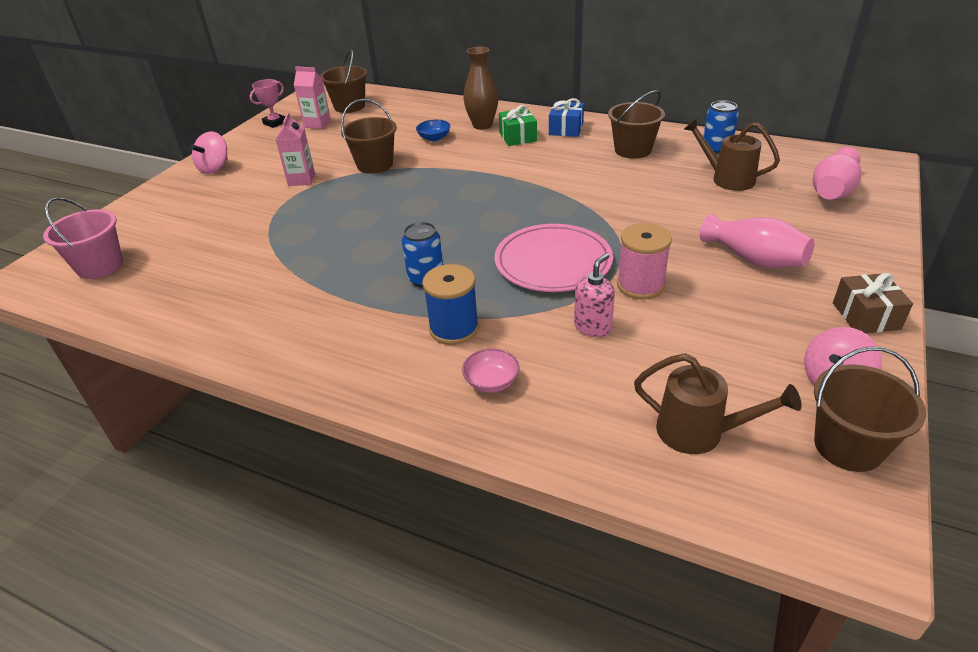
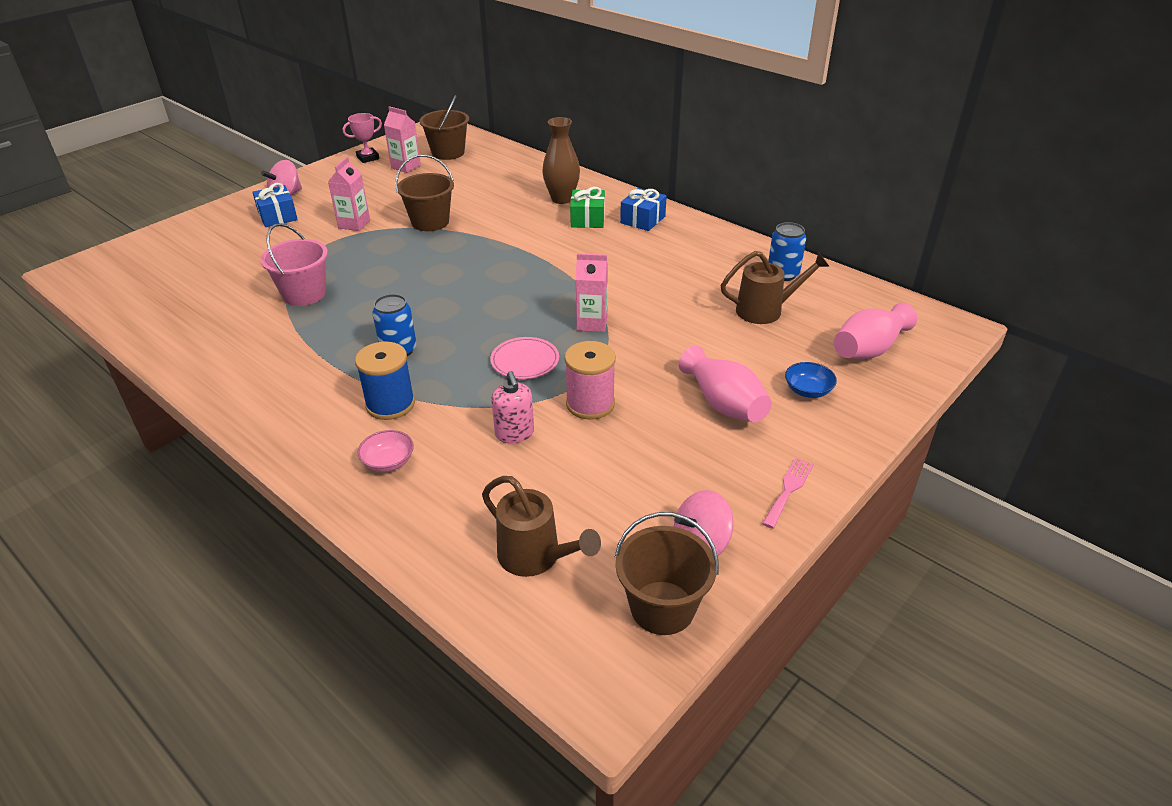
camera: 15 degrees right, 0 degrees up
pink bucket [43,197,123,279] -> pink bucket moved to [260,223,328,306]
blue bowl [416,120,451,141] -> blue bowl moved to [785,362,837,398]
pink plate [494,224,613,292] -> pink plate [490,337,559,379], size x0.57
pink soap dispenser [574,253,615,337] -> pink soap dispenser turned 105 degrees clockwise [491,371,534,443]
brown bucket [608,90,665,159] -> none
brown watering can [684,118,780,191] -> brown watering can turned 120 degrees clockwise [721,251,830,324]
brown gift [833,273,913,333] -> pink fork [762,457,814,529]
none -> blue gift [252,183,298,227]
none -> pink carton [576,253,608,332]

